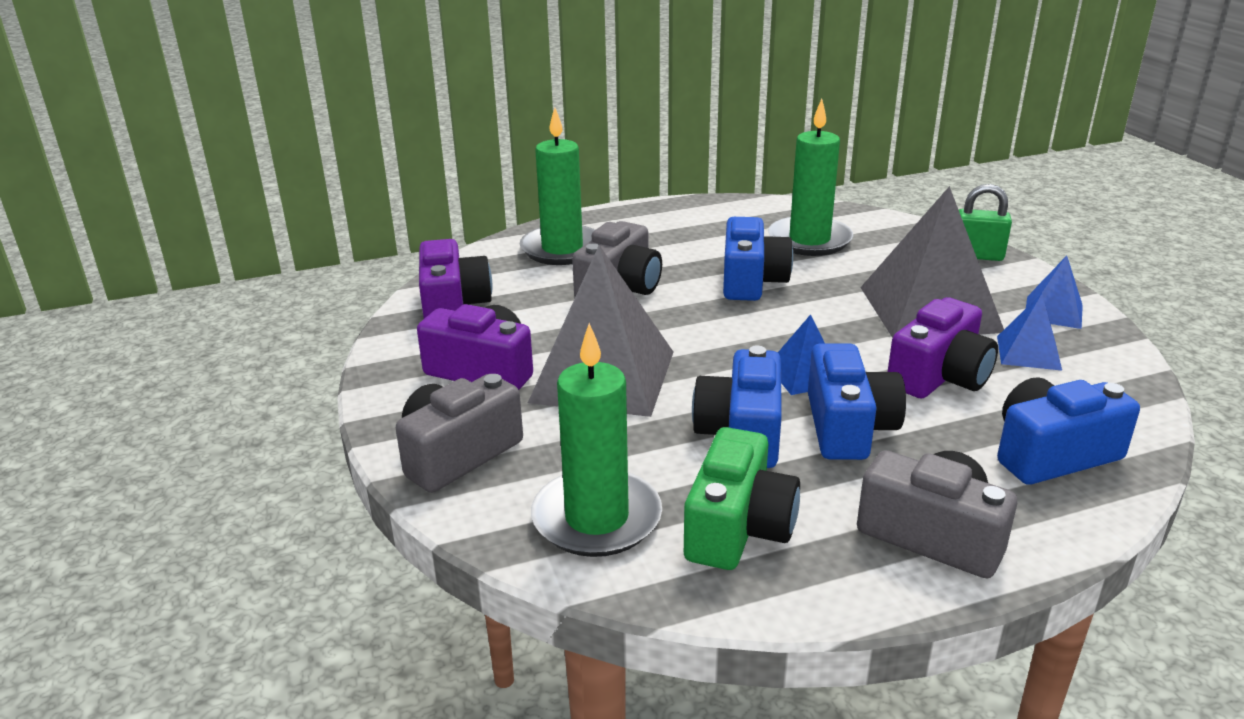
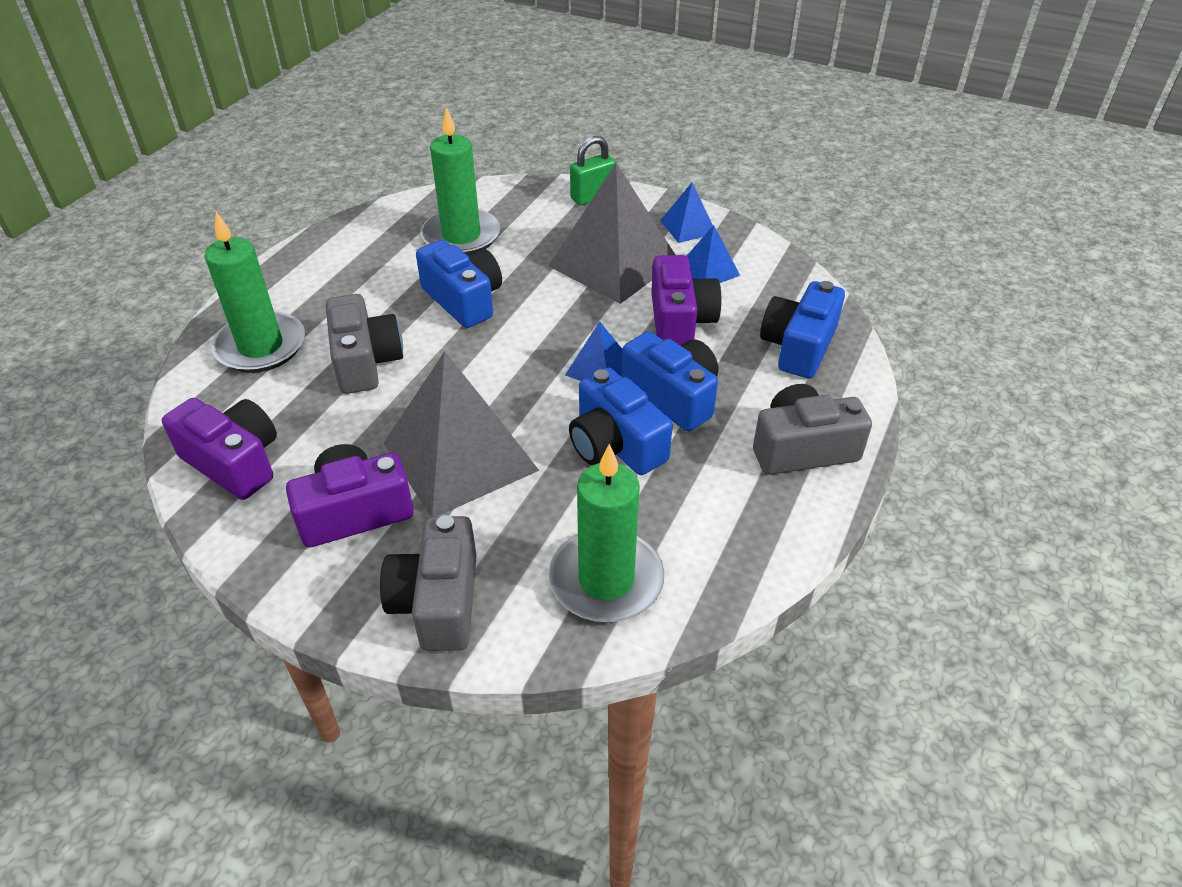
camera: 45 degrees left, 15 degrees up
green camera [684,427,800,570] -> none

